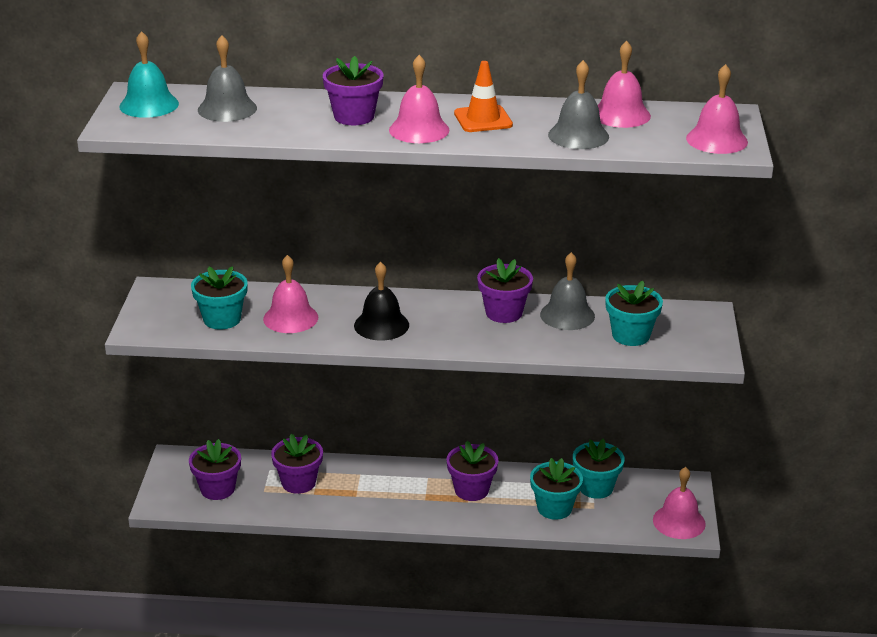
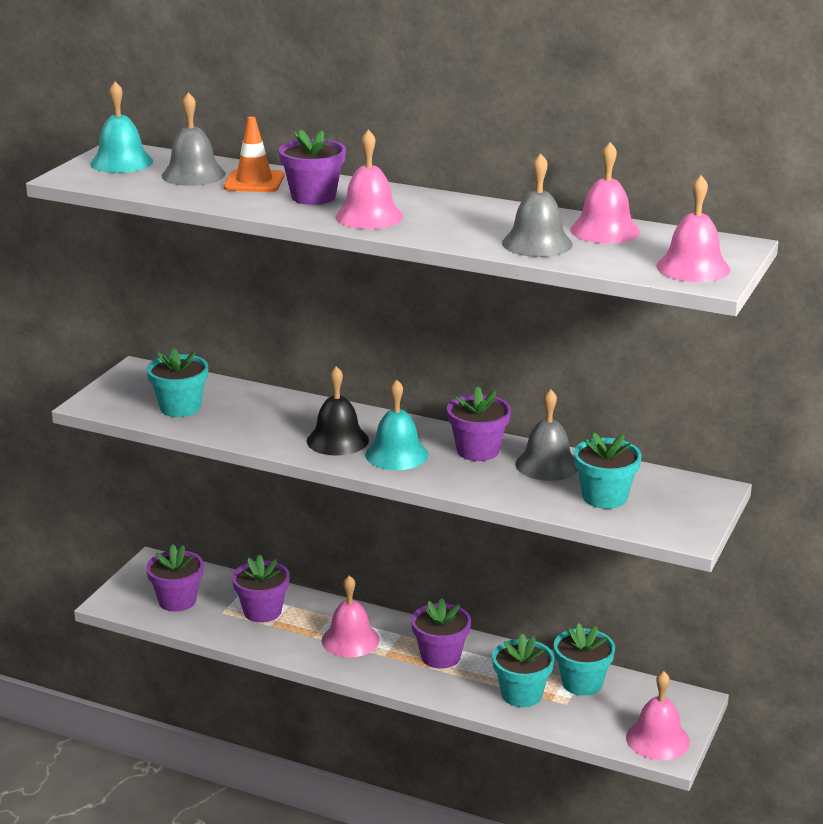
camera: 20 degrees right, 5 degrees down
pink bell [263,255,318,333] -> pink bell moved to [322,575,379,657]
orange traffic cone [454,61,513,132] -> orange traffic cone moved to [223,116,285,192]
none -> turquoise bell [365,379,429,470]

